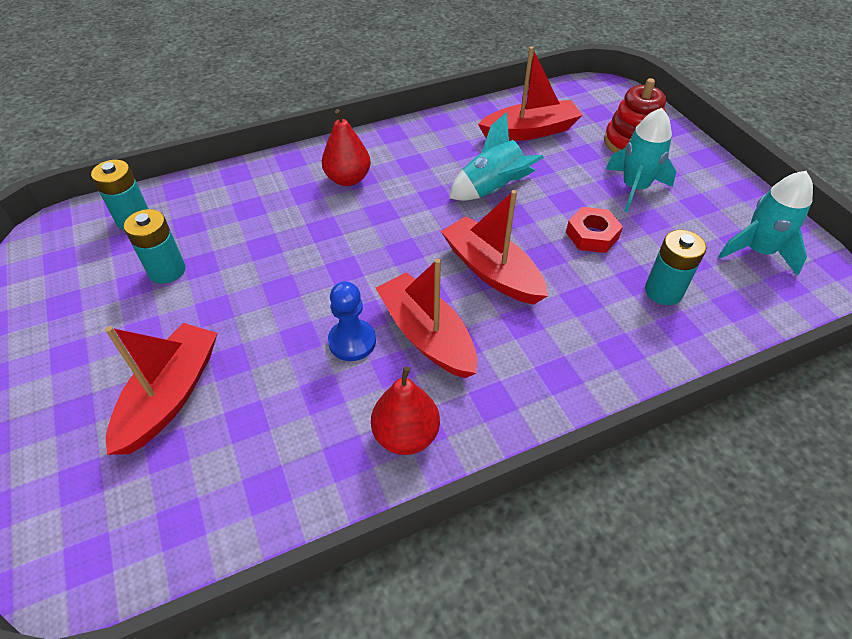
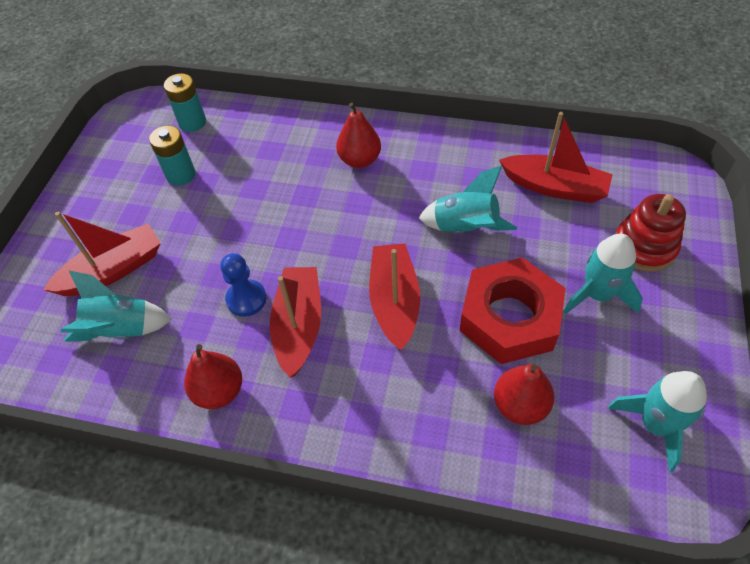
camera: 40 degrees right, 5 degrees up
red nut [566,207,623,253] -> red nut [459,258,566,364], size x1.97
turquoise battery [645,230,706,305] -> red pear [494,364,554,425]
none -> turquoise rocket [61,271,172,342]

